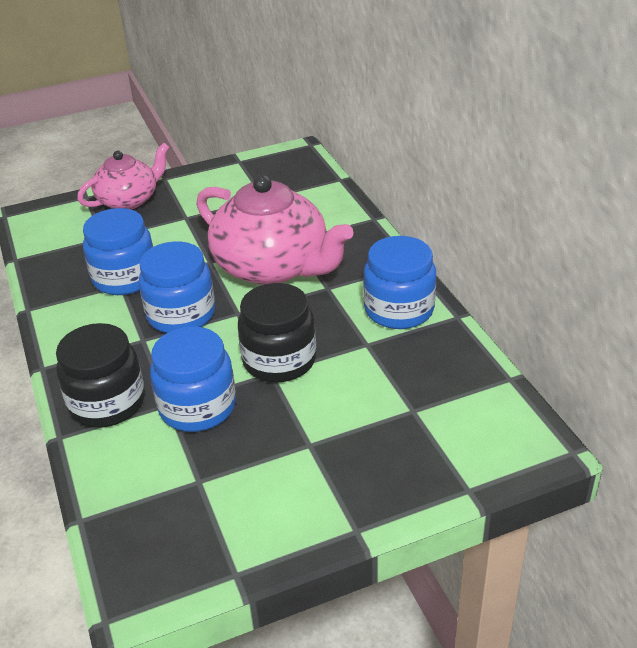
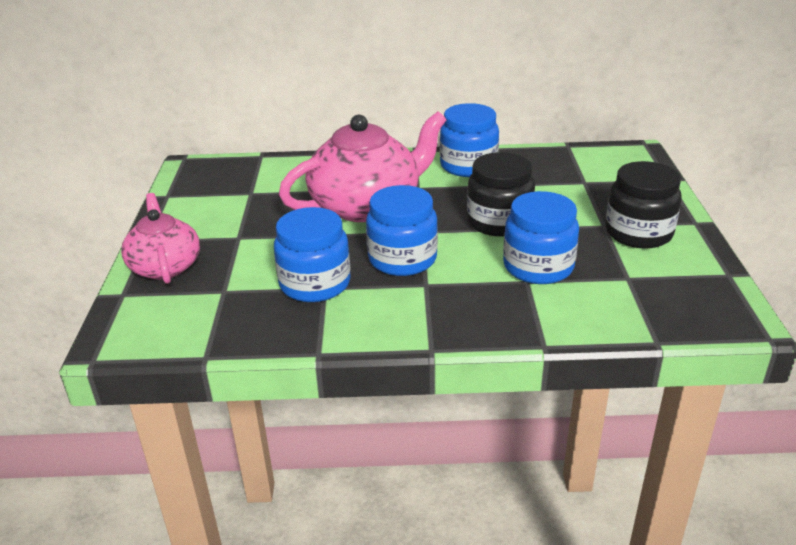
camera: 70 degrees left, 5 degrees down
black jar [56,323,145,427] -> black jar moved to [606,161,682,249]

